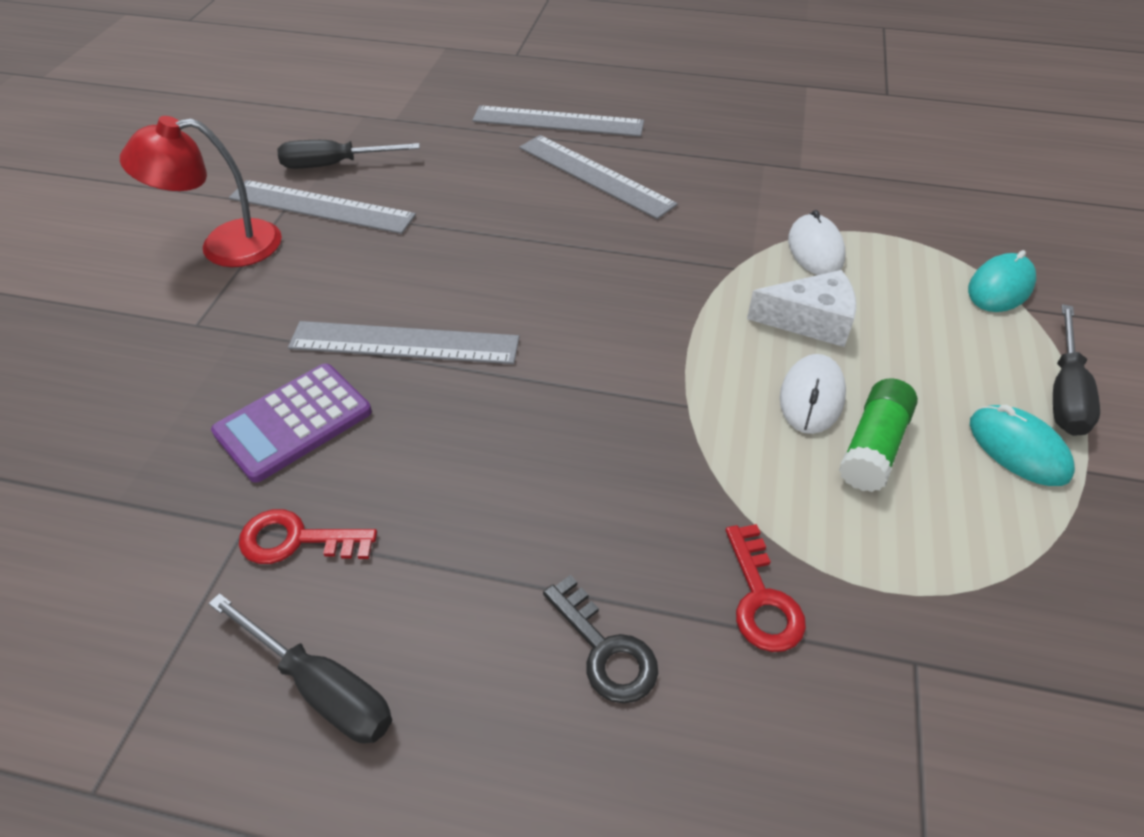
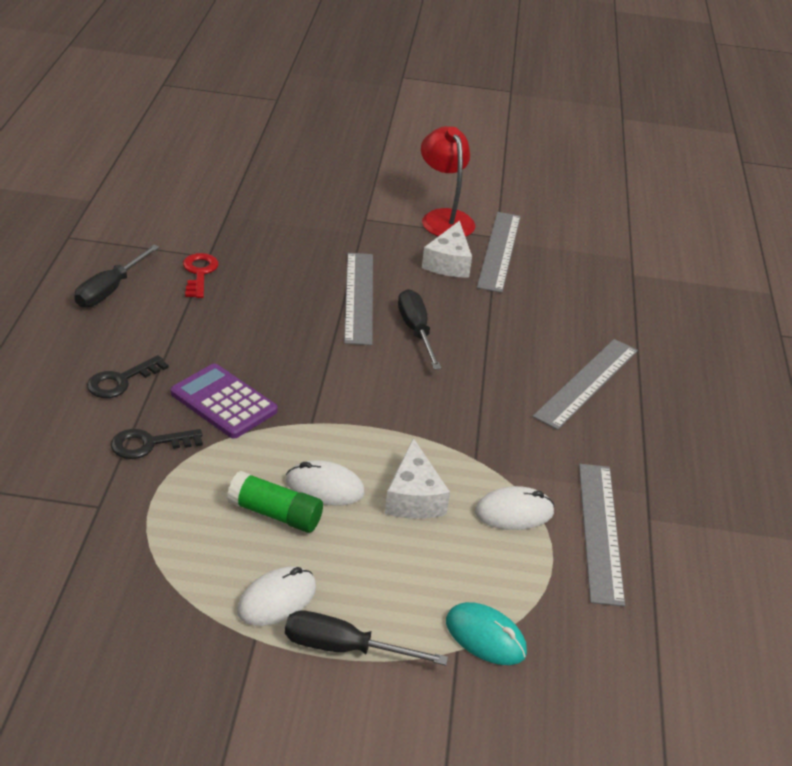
camera: 80 degrees right, 10 degrees down
purple calculator [211,364,372,483] -> purple calculator moved to [171,364,278,439]
black screwdriver [277,140,420,169] -> black screwdriver moved to [398,289,441,370]
grey ruler [472,106,644,137] -> grey ruler moved to [579,464,625,607]
red key [726,524,806,652] -> black key [111,429,203,459]
turquoise mouse [970,405,1075,486] -> white mouse [237,567,316,626]
none -> white cheese [422,221,472,278]

